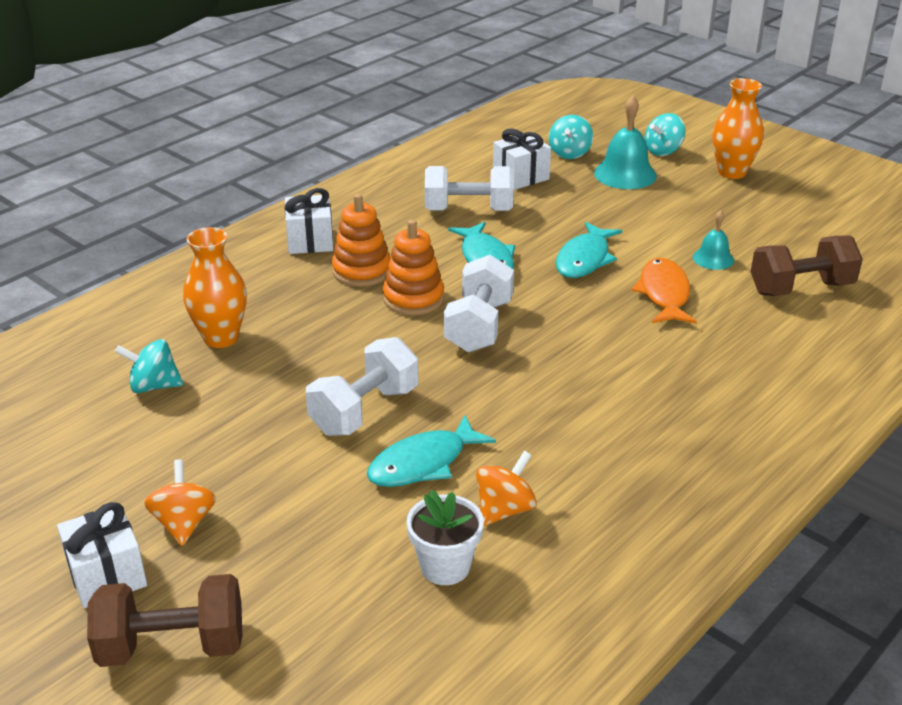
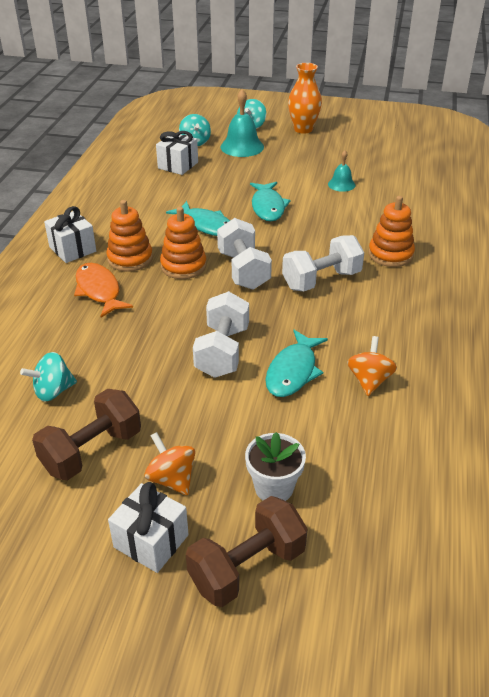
camera: 30 degrees left, 5 degrees up
orange vase [183,227,247,348] -> none
white flower pot [407,490,484,585] -> white flower pot moved to [245,432,306,501]
white dumbbell [425,166,514,211] -> white dumbbell moved to [282,235,364,291]
orange fish [632,258,697,324] -> orange fish moved to [74,263,133,318]
brown dumbbell [751,235,863,296] -> brown dumbbell moved to [32,389,141,480]
none -> orange stacking toy [368,196,415,267]

